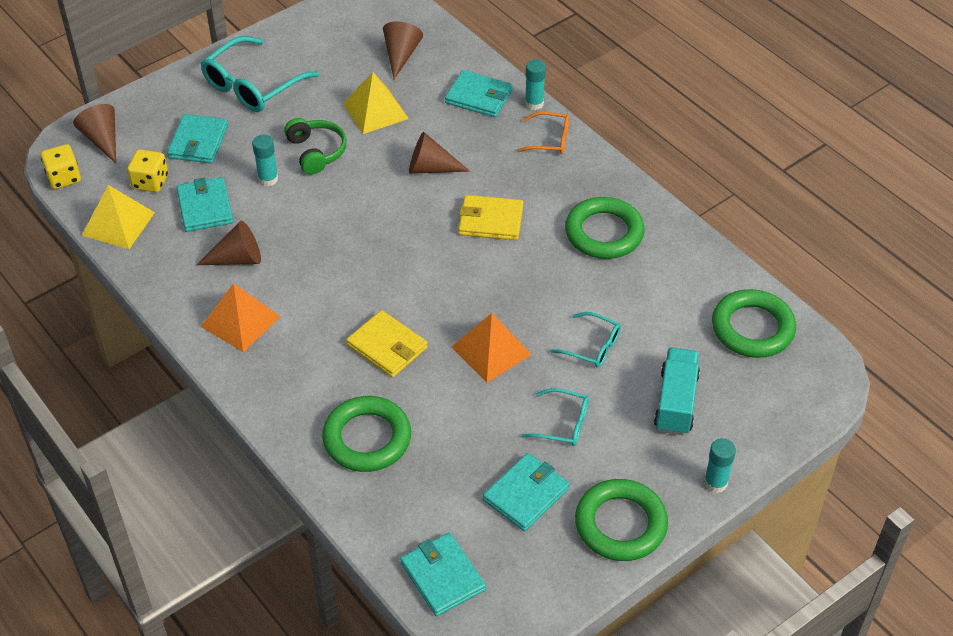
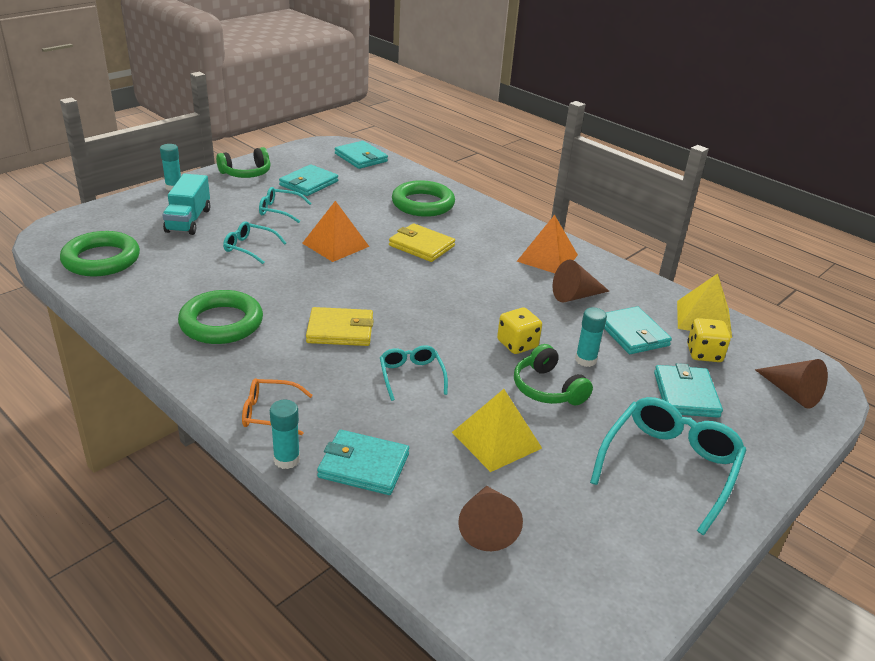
camera: 170 degrees right, 15 degrees down
yellow dice [41,144,81,189] -> yellow dice moved to [497,307,542,354]
brown cone [409,132,470,174] -> turquoise glasses [380,345,448,401]
green ring [575,479,668,561] -> green headphones [216,147,271,178]

